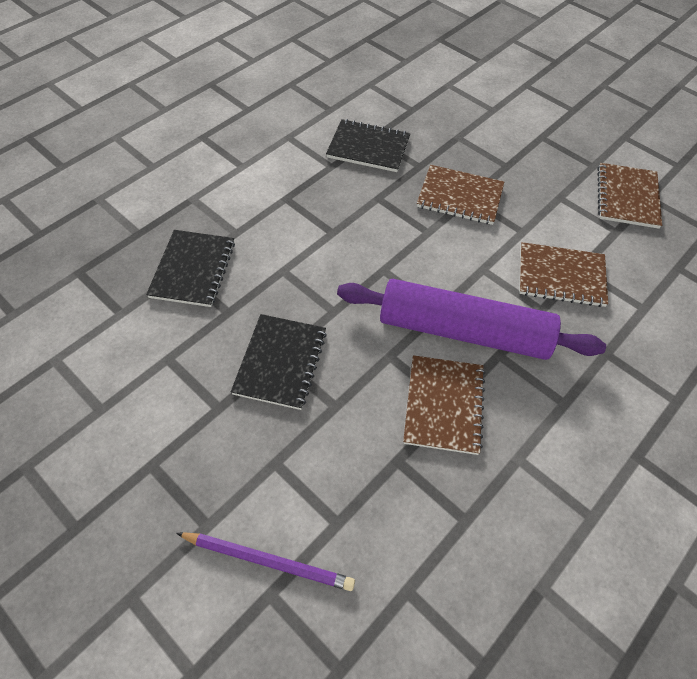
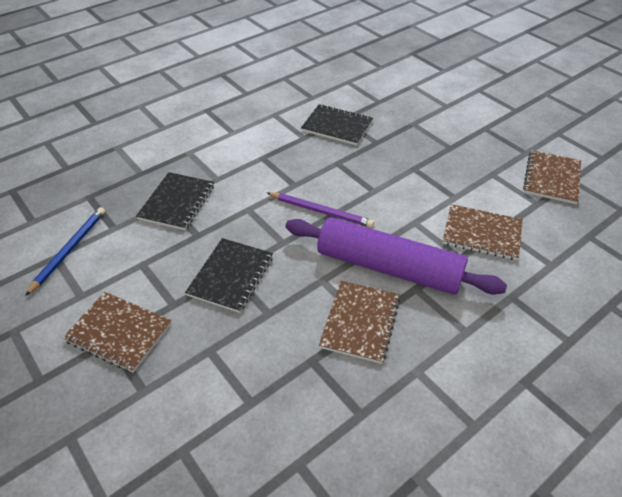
camera: 10 degrees right, 10 degrees down
purple pencil [176,532,355,591] -> purple pencil moved to [267,192,374,228]
brown notebook [417,165,504,225] -> brown notebook moved to [63,292,172,373]
none -> blue pencil [25,207,105,296]

